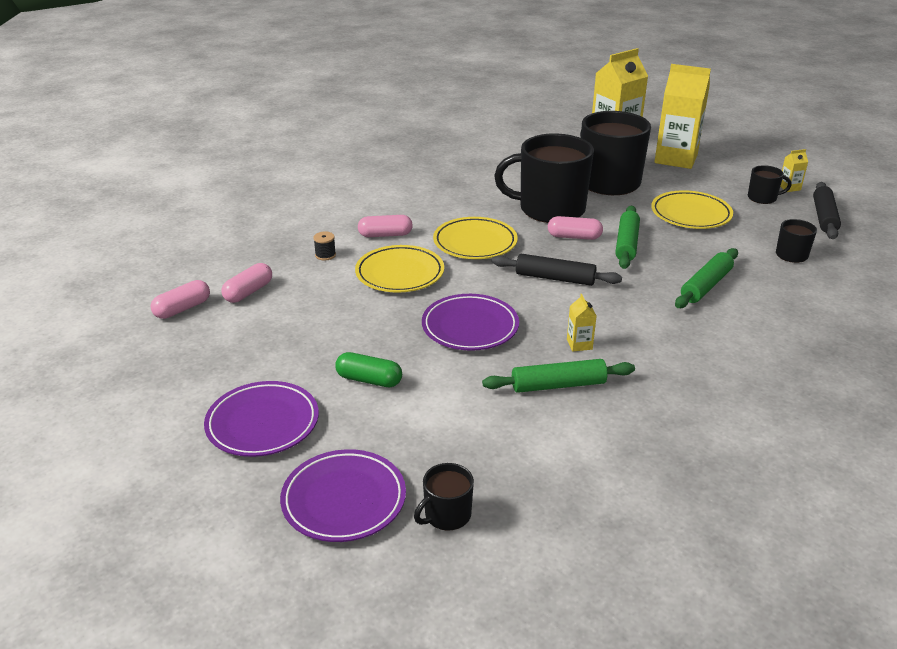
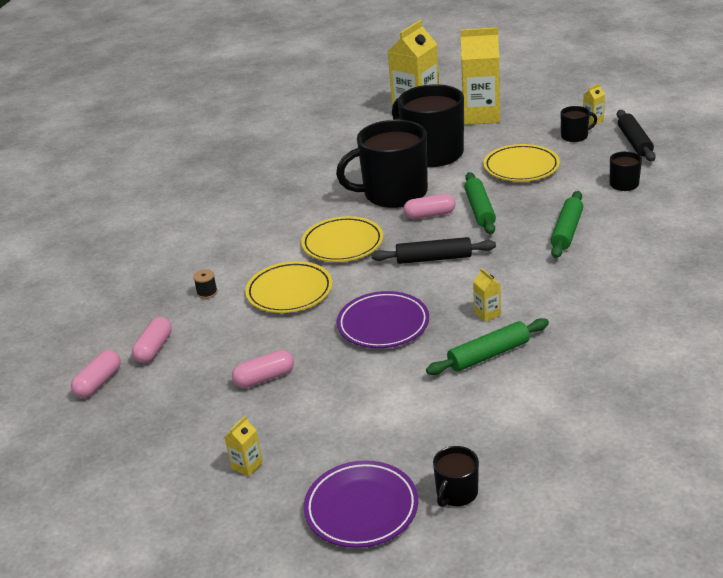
camera: 15 degrees left, 0 degrees up
purple plate [204,381,319,457] -> yellow carton [225,416,263,477]
green capsule [335,352,402,387] -> none
pink capsule [358,215,413,237] -> pink capsule moved to [232,350,294,388]

